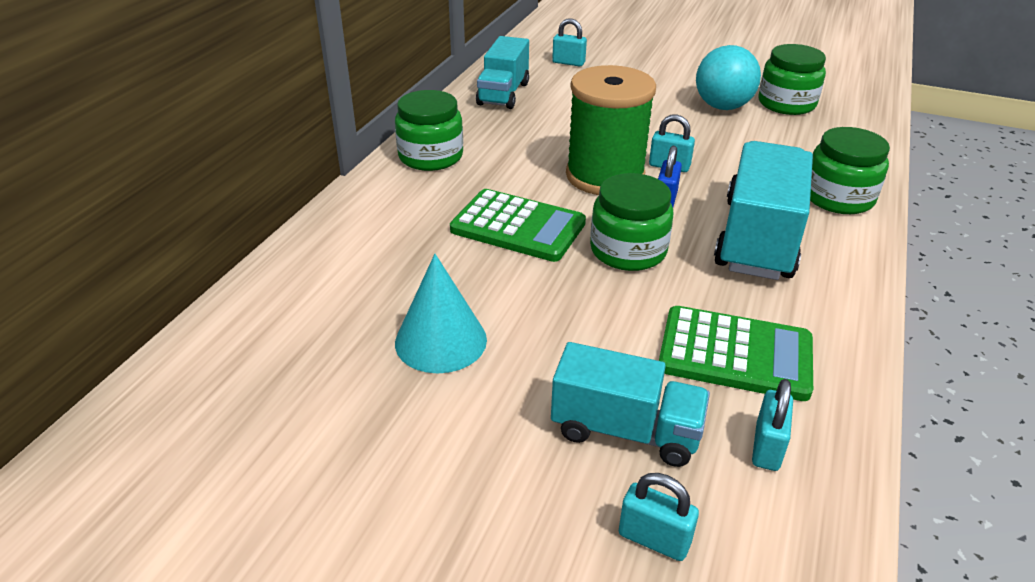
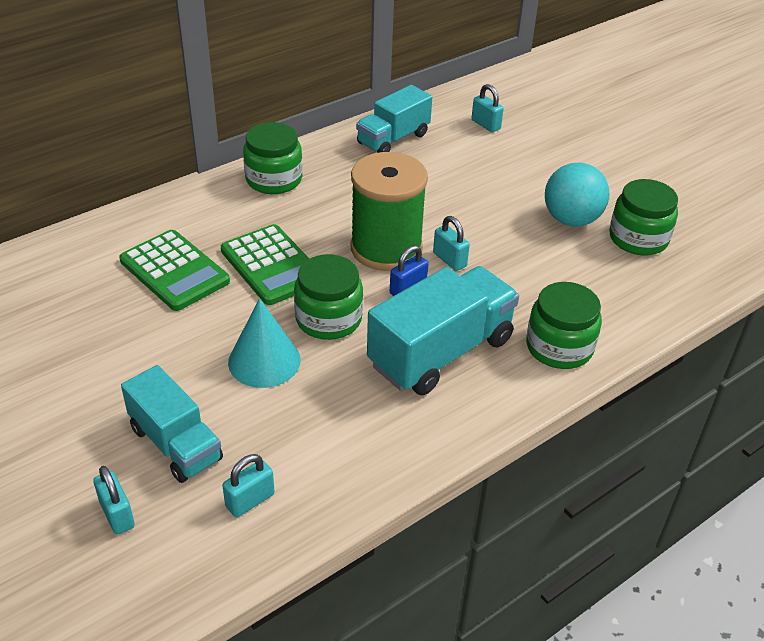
camera: 30 degrees right, 5 degrees up
turquoise cone [395,254,487,373] -> turquoise cone moved to [228,298,301,388]
green calculator [659,306,813,401] -> green calculator moved to [119,230,230,311]

